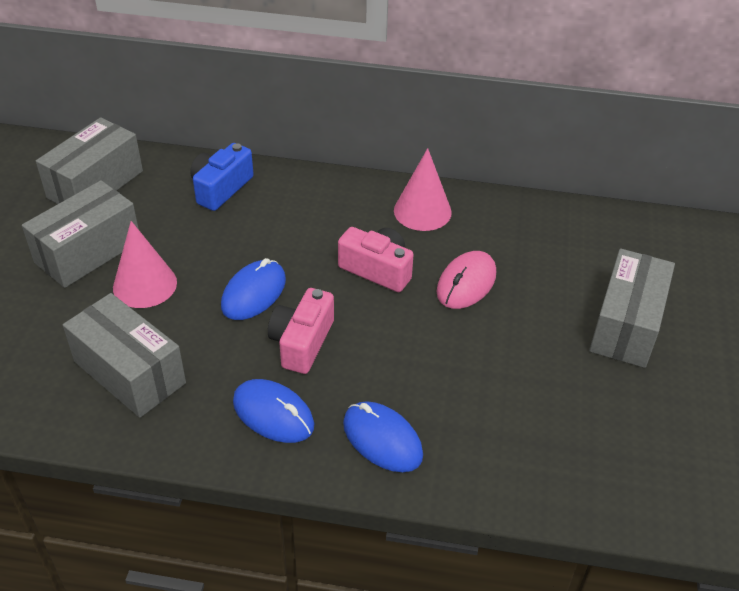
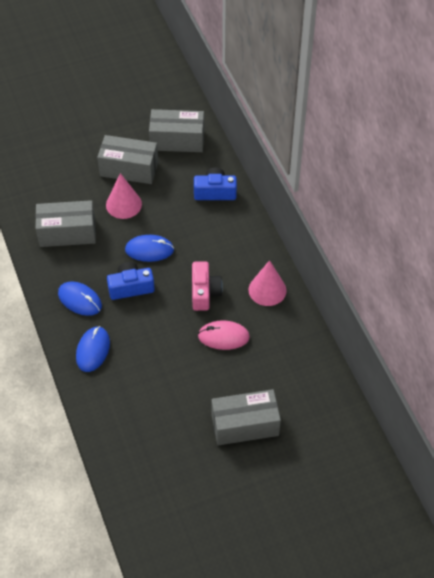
camera: 60 degrees right, 10 degrees up
grey box [63,293,186,418] -> grey box turned 75 degrees clockwise [35,200,96,247]
blue mouse [233,379,314,443] -> blue mouse turned 60 degrees counterclockwise [58,281,102,316]
pink camera [268,288,334,374] -> blue camera [107,262,155,300]

